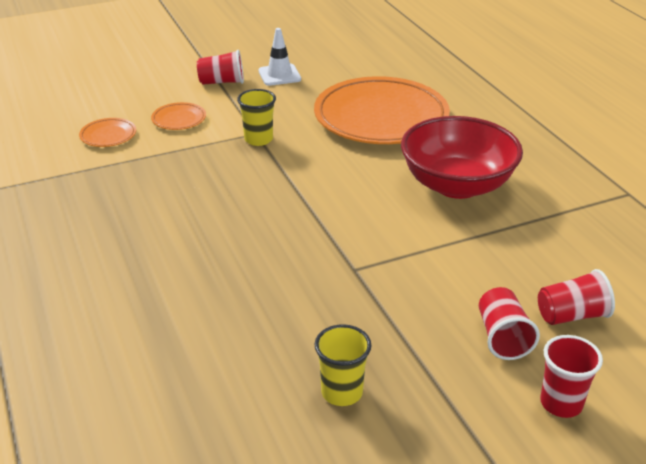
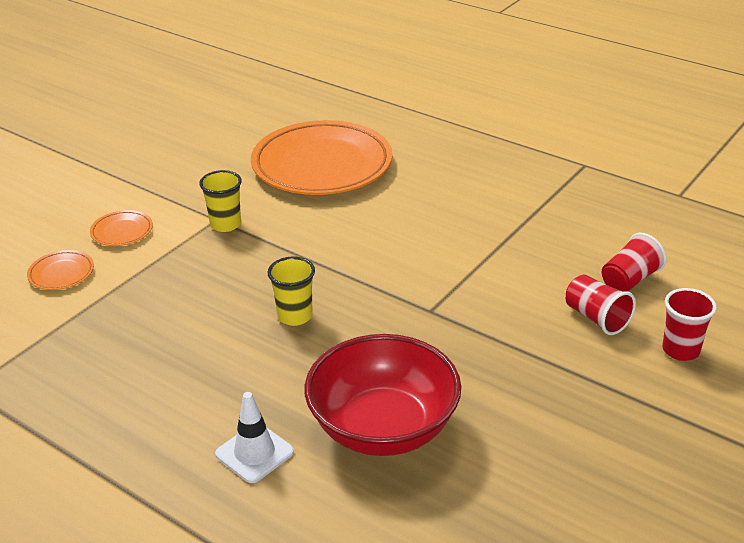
camera: 30 degrees left, 0 degrees up
red cup [197,50,244,85] -> none
white traffic cone [259,28,301,86] -> white traffic cone moved to [215,392,294,483]
yellow cup [314,324,372,406] -> yellow cup moved to [267,257,315,326]
red bowl [401,116,523,199] -> red bowl moved to [304,334,461,456]

